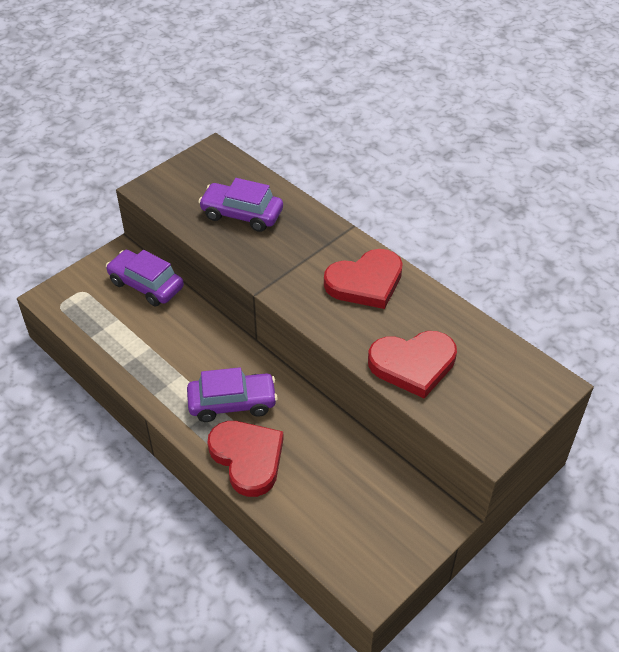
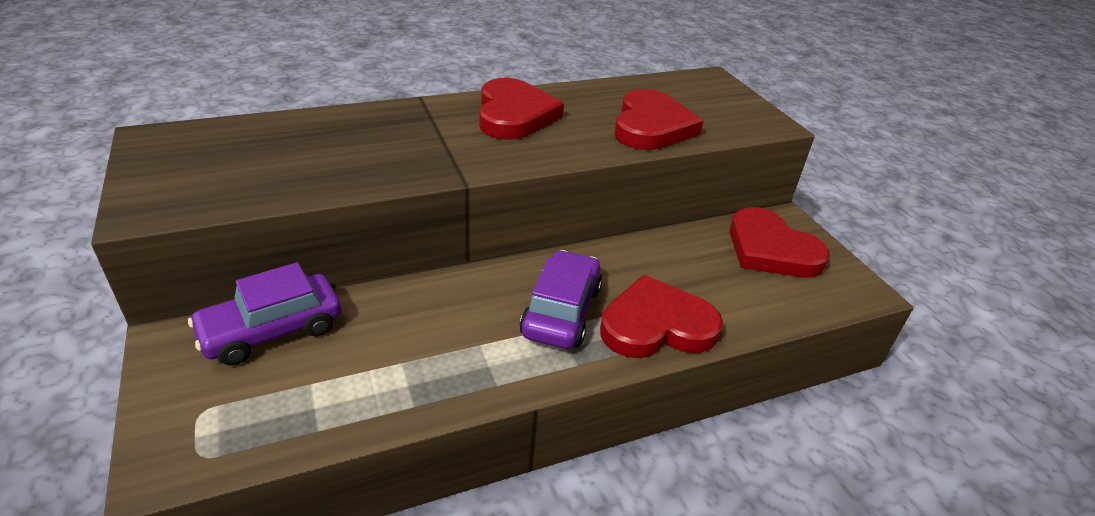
camera: 70 degrees left, 10 degrees down
purple car [198,178,283,232] -> none
none -> red heart [730,207,830,277]

